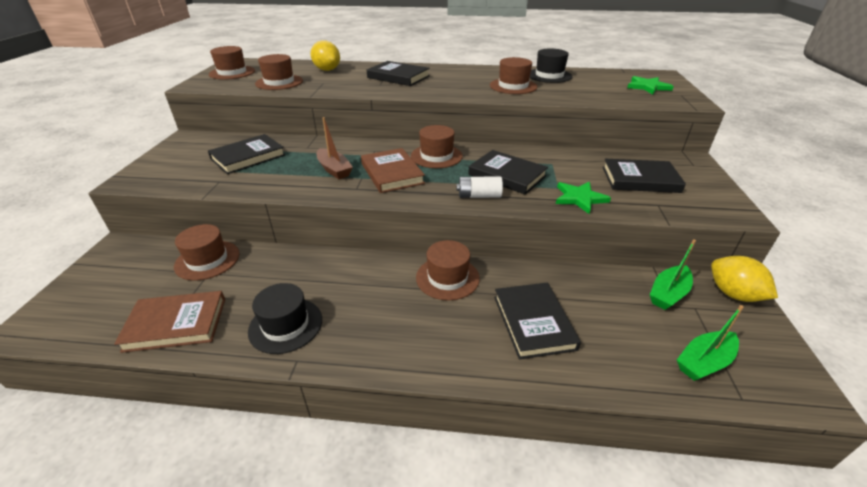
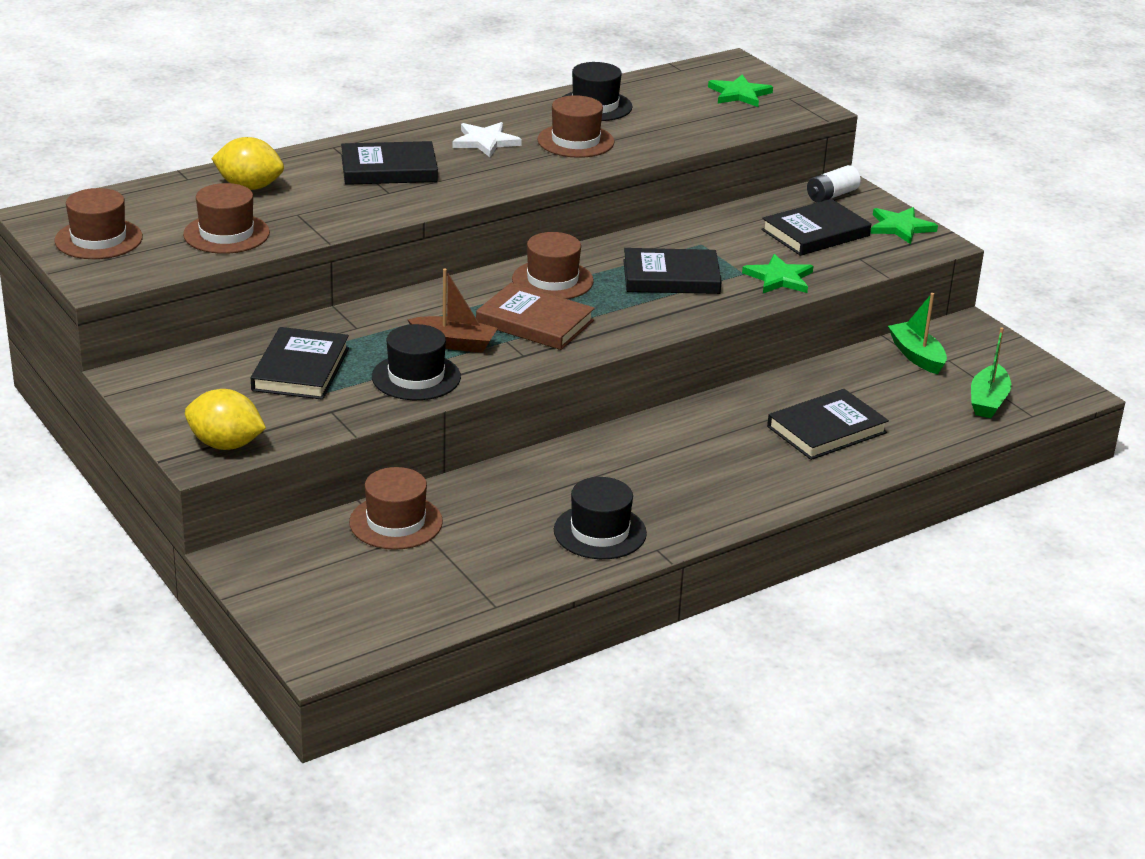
camera: 40 degrees left, 5 degrees down
brown book [114,291,225,353] -> none
brown hat [416,240,480,300] -> none
white battery [456,176,503,198] -> white battery moved to [807,165,861,202]
black book [494,283,581,359] -> black book turned 75 degrees counterclockwise [767,389,889,460]
green boat [650,239,696,310] -> green boat turned 150 degrees clockwise [888,293,947,374]
yellow lemon [711,256,778,302] -> yellow lemon moved to [185,389,266,450]
none -> black hat [372,324,461,400]
none -> white star [452,122,522,157]
none -> green star [870,207,938,244]

